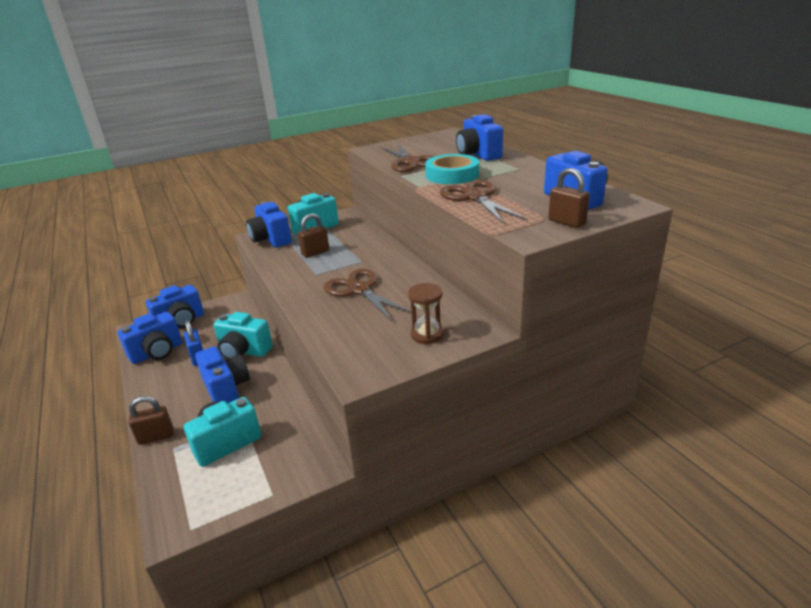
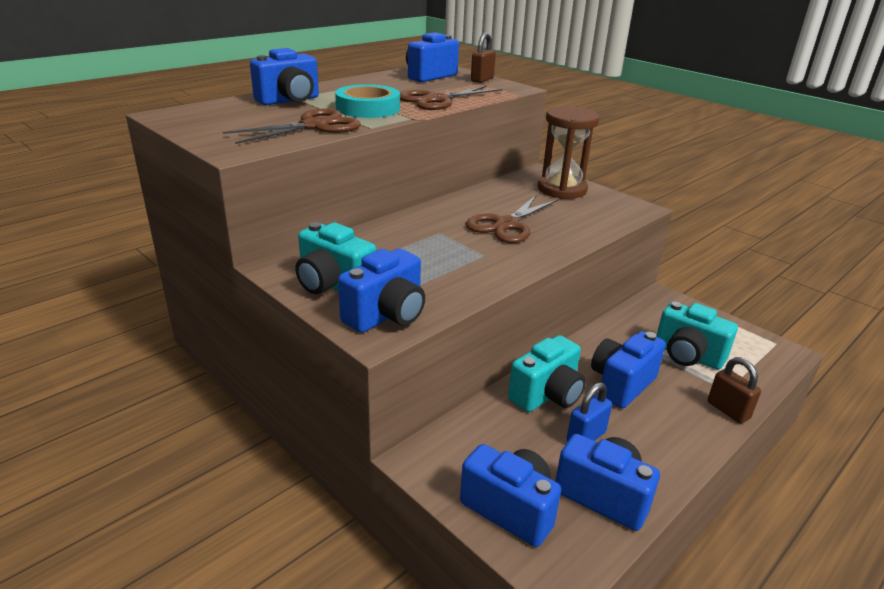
camera: 110 degrees left, 0 degrees up
turquoise camera [213,312,273,359] -> turquoise camera turned 45 degrees clockwise [508,335,586,412]
brown padlock [298,213,329,258] -> none
brown hourglass [408,283,444,344] -> brown hourglass [537,106,599,199], size x1.72

